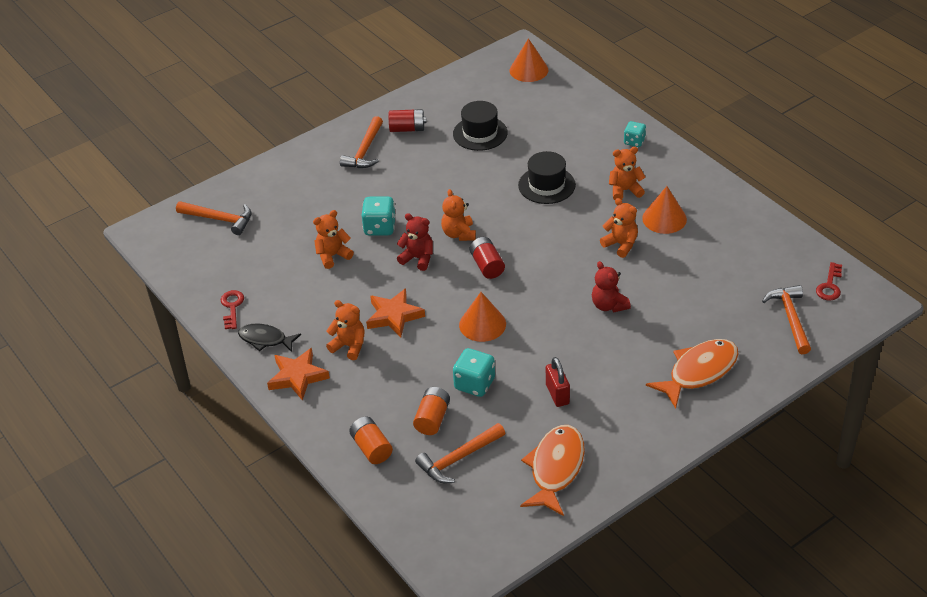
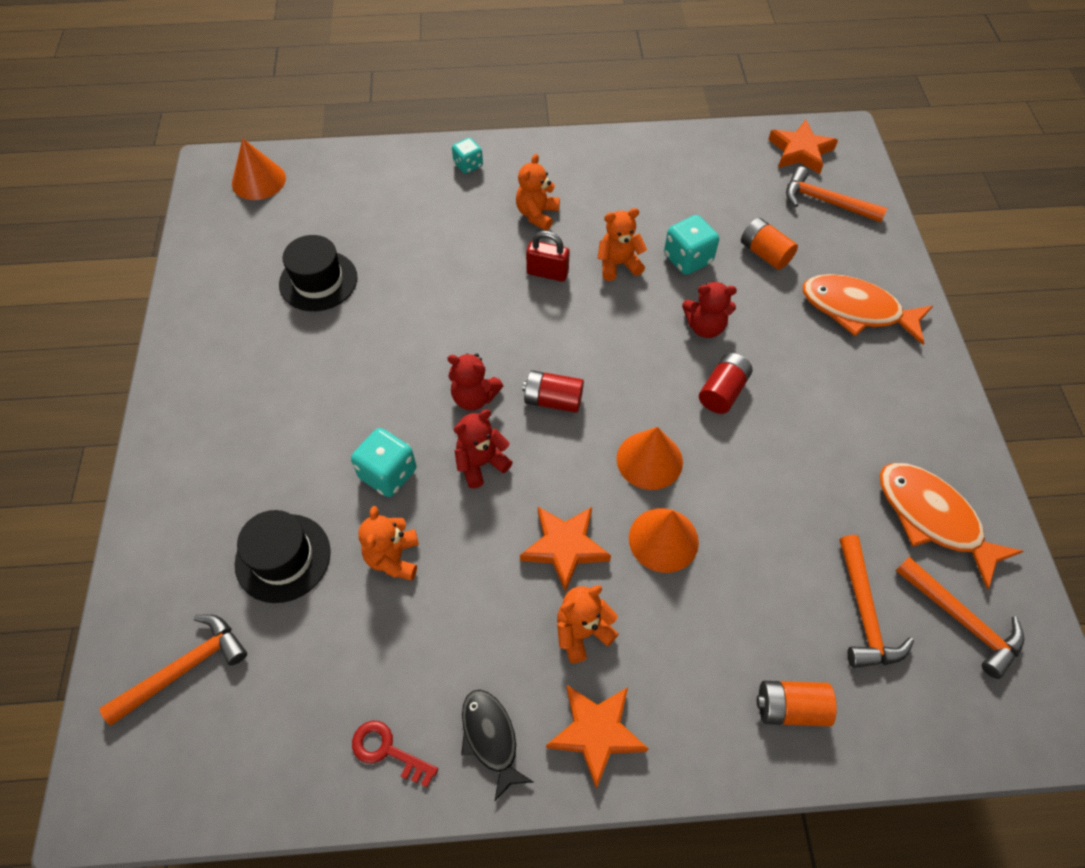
camera: 60 degrees left, 15 degrees up
black fish [238,324,301,352] -> black fish turned 105 degrees clockwise [461,690,533,802]
orange hammer [340,116,383,168] -> orange hammer moved to [896,557,1024,679]
red battery [389,109,427,132] -> red battery moved to [699,353,753,414]
orange battery [413,387,450,435] -> orange battery moved to [741,218,798,270]
orange teddy bear [441,189,476,241] -> red teddy bear [448,353,503,411]
turquoise dice [453,348,495,397] -> turquoise dice moved to [664,215,719,275]
black hat [518,151,576,204] -> black hat moved to [234,510,331,603]
red padlock [546,357,570,407] -> red padlock moved to [526,231,570,282]
orange cone [642,186,687,234] -> orange cone moved to [629,508,699,573]
orange fish [646,339,738,409] -> orange fish turned 60 degrees counterclockwise [803,274,933,345]
red key [816,262,842,300] -> orange star [768,120,838,174]

